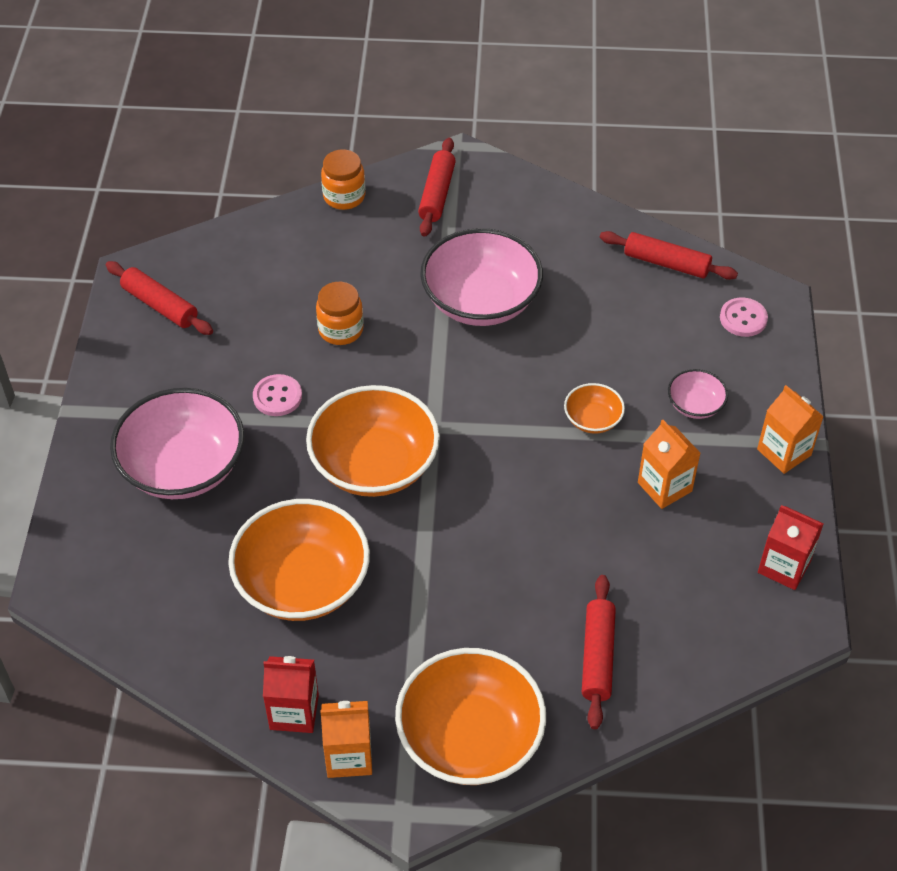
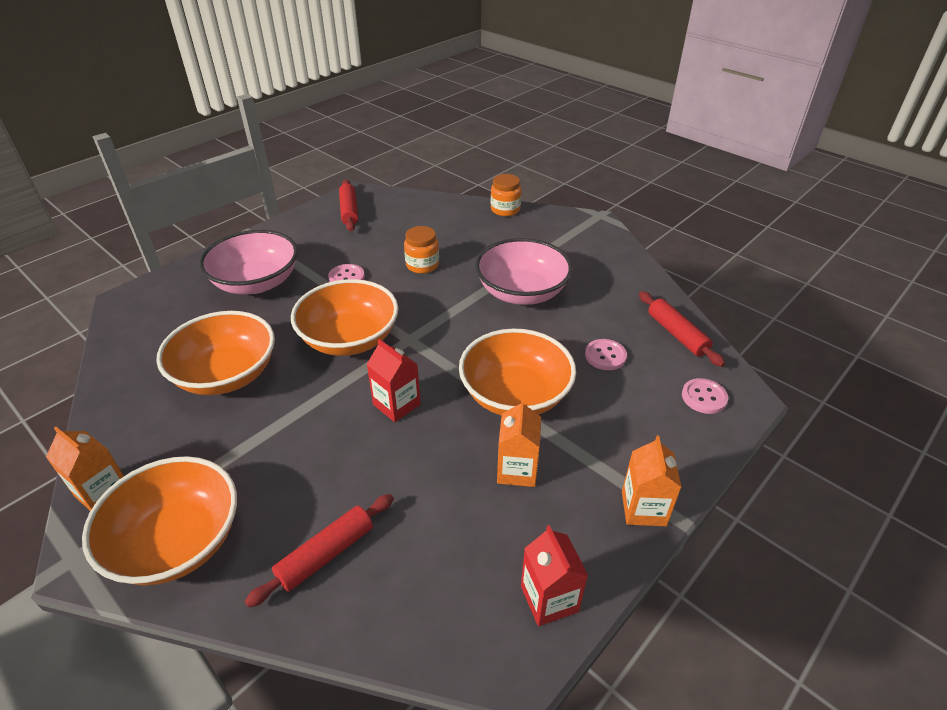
camera: 40 degrees right, 10 degrees down
red carton [263,656,319,733] -> red carton moved to [366,339,421,422]
red rolling pin [418,138,456,237] -> none
orange bowl [564,383,625,434] -> orange bowl [459,329,576,416], size x2.13
pink bowl [668,369,728,419] -> none
none -> pink button [585,339,627,370]

